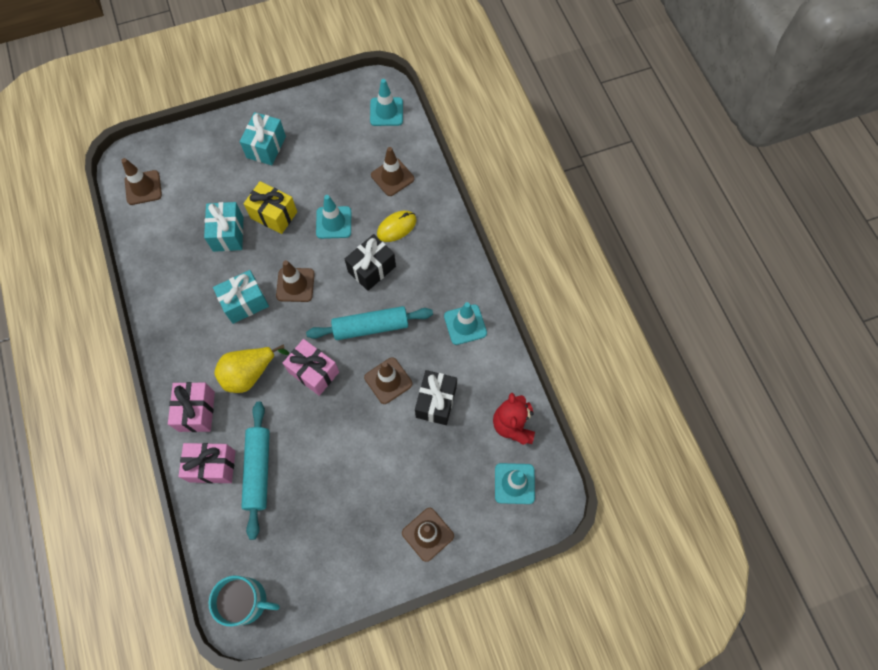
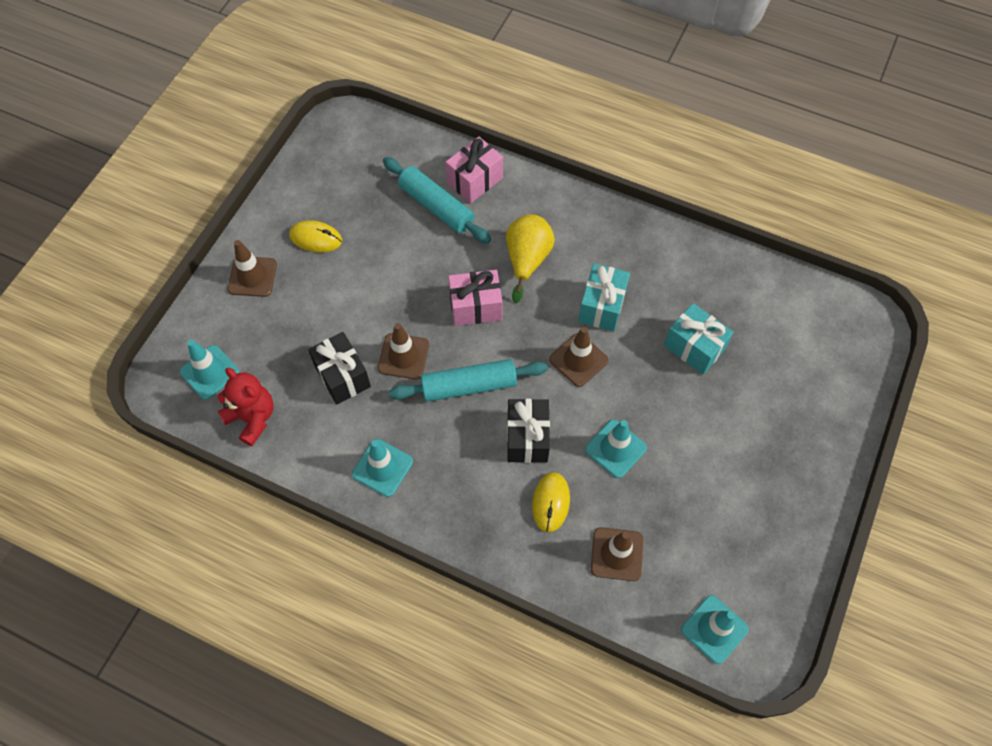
camera: 135 degrees right, 5 degrees down
brown traffic cone [121,158,162,205] -> none
pink gift [168,382,215,432] -> none
turquoise mug [208,576,280,626] -> none
turquoise gift [240,112,286,165] -> none
yellow gift [244,181,297,234] -> none
turquoise rolling pin [306,306,433,340] -> turquoise rolling pin turned 45 degrees clockwise [389,359,548,402]
none -> yellow mouse [289,221,342,252]

